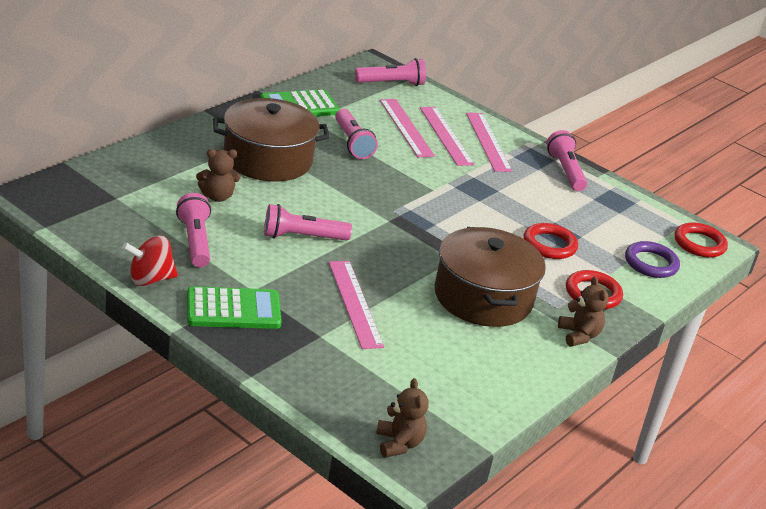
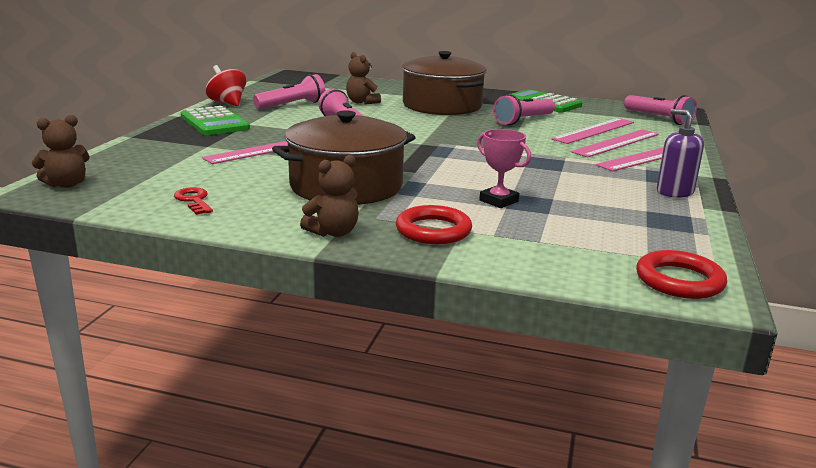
camera: 70 degrees right, 10 degrees down
red ring [524,223,578,259] -> pink trophy [477,129,531,208]
pink flashlight [546,130,587,191] -> purple soap dispenser [657,109,704,198]
purple ring [625,241,680,278] -> none
none -> red key [174,187,213,215]

